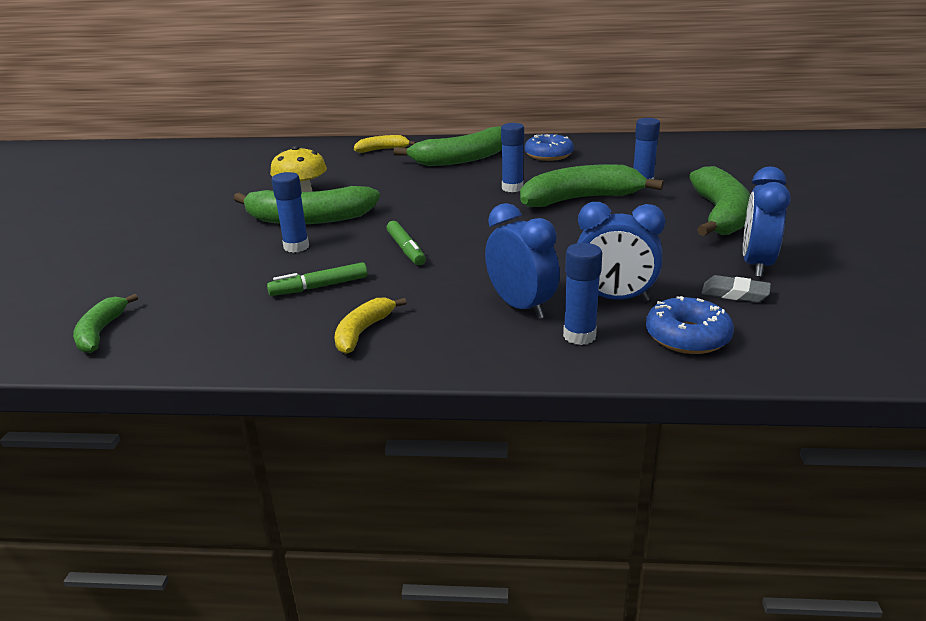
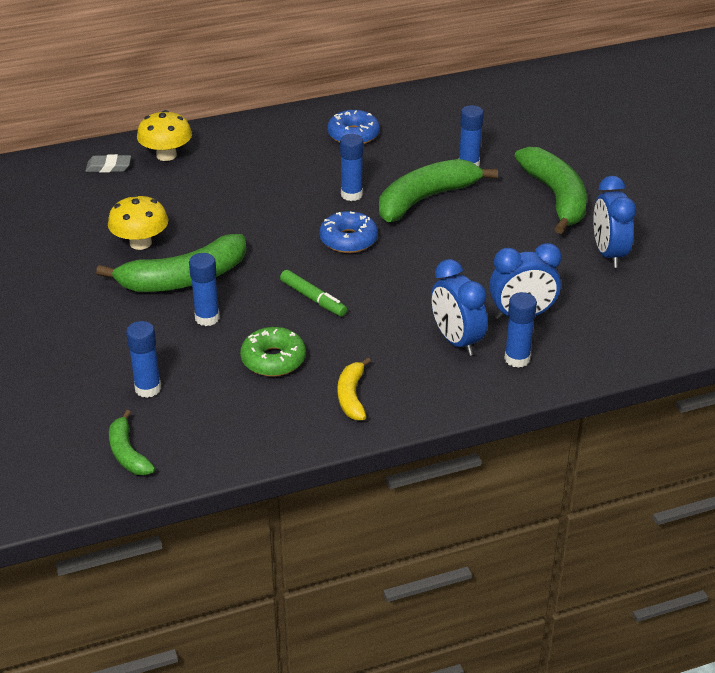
camera: 25 degrees left, 10 degrees up
green marker [267,262,368,296] -> green donut [240,327,306,376]
yellow banana [354,135,416,153] -> yellow mushroom [137,110,192,161]
green banana [393,126,502,166] -> none
blue clock [485,203,560,319] -> blue clock turned 150 degrees counterclockwise [431,259,487,356]
blue donut [646,296,734,354] -> blue donut moved to [319,211,378,253]
grey eraser [702,275,771,303] -> grey eraser moved to [85,154,131,173]
none -> blue glue stick [126,321,161,398]

